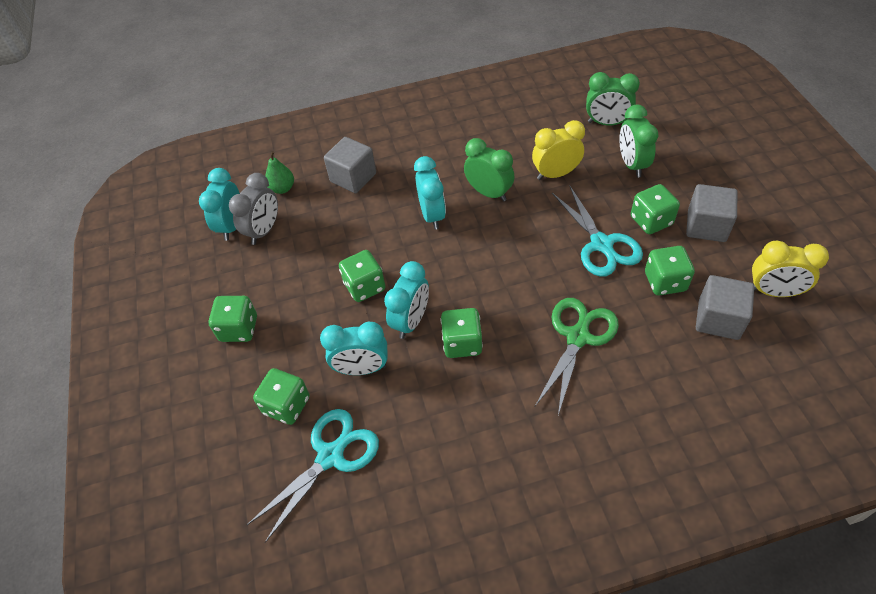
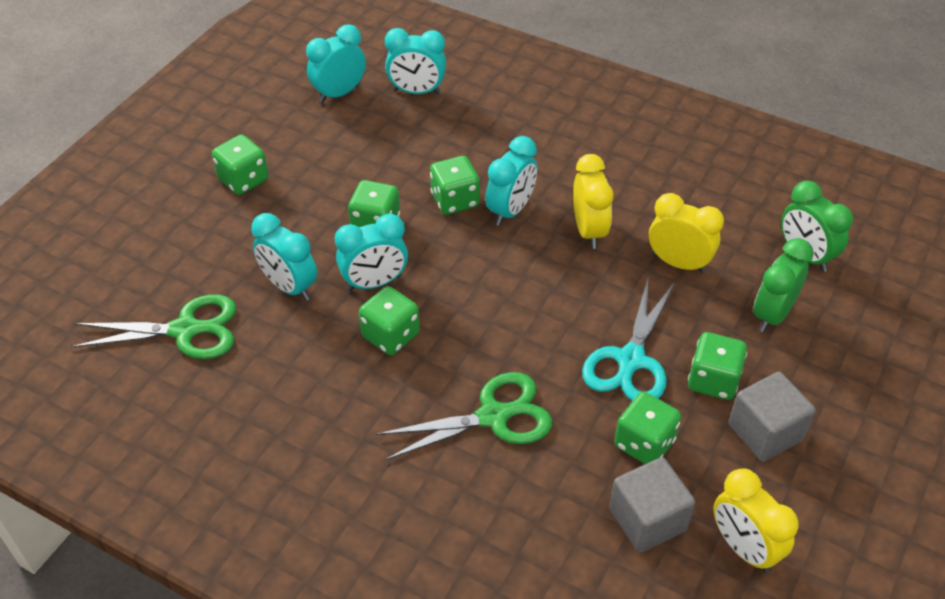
camera: 40 degrees right, 5 degrees down
grey clock [229,173,278,245] -> none
turquoise scissors [247,409,379,543] -> green scissors [71,294,236,359]
green dice [253,368,310,425] -> green dice moved to [430,156,480,215]
green pear [265,151,294,194] -> turquoise clock [385,28,446,94]
grey cube [324,137,376,193] -> none
green clock [464,138,514,202] -> yellow clock [573,154,613,249]

